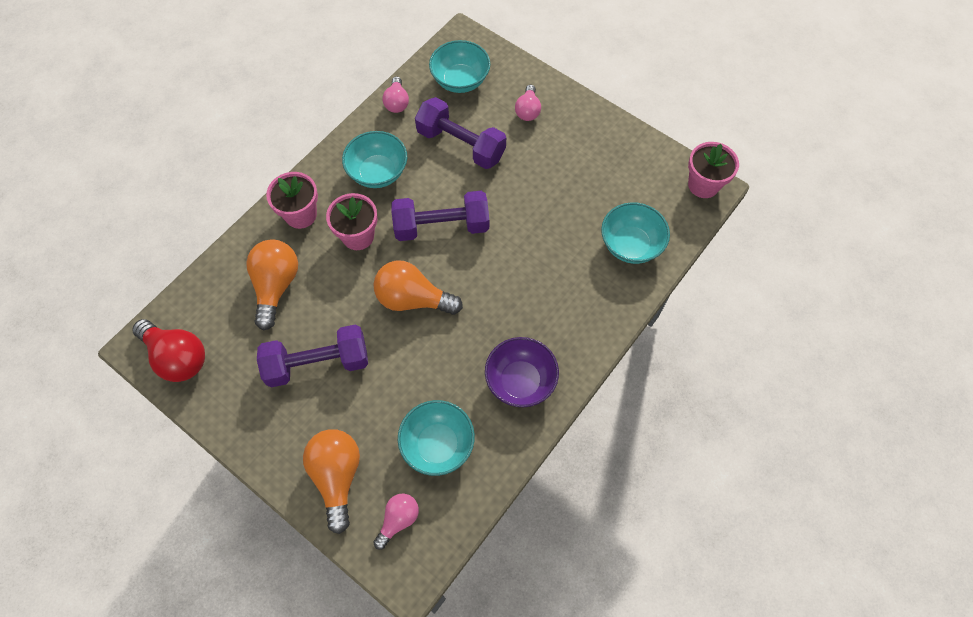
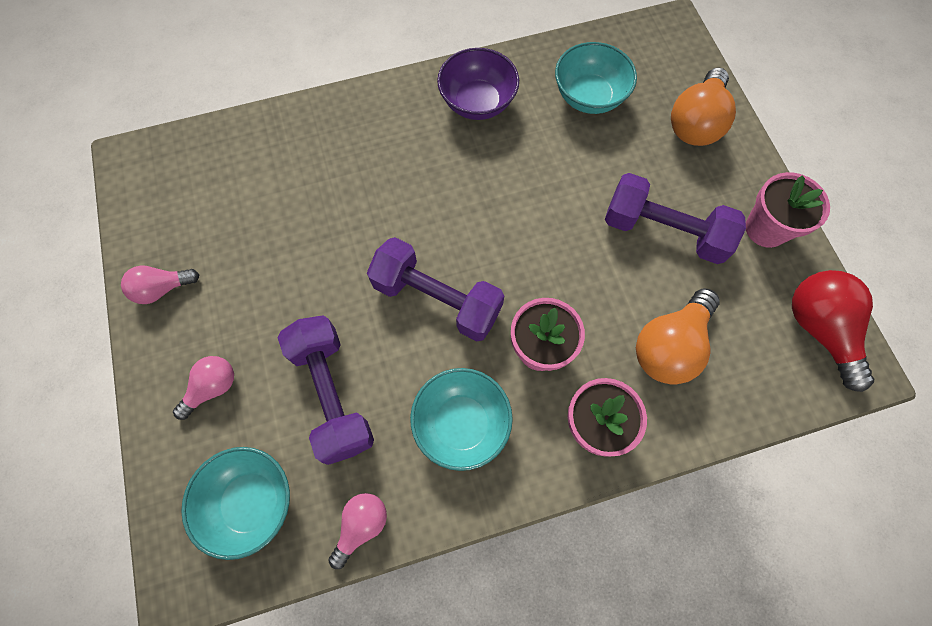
camera: 145 degrees left, 5 degrees up
orange light bulb [373,261,463,315] -> none
pink light bulb [373,493,419,550] -> pink light bulb moved to [121,266,199,304]
turquoise bowl [601,202,670,264] -> none
pink flower pot [688,142,739,198] -> pink flower pot moved to [746,172,830,248]

